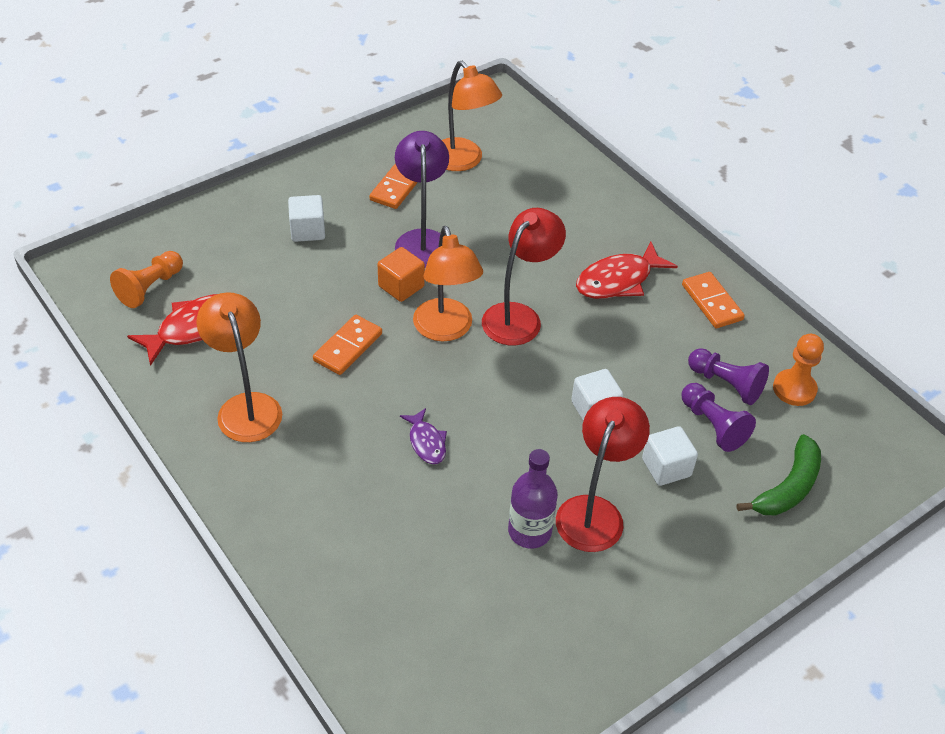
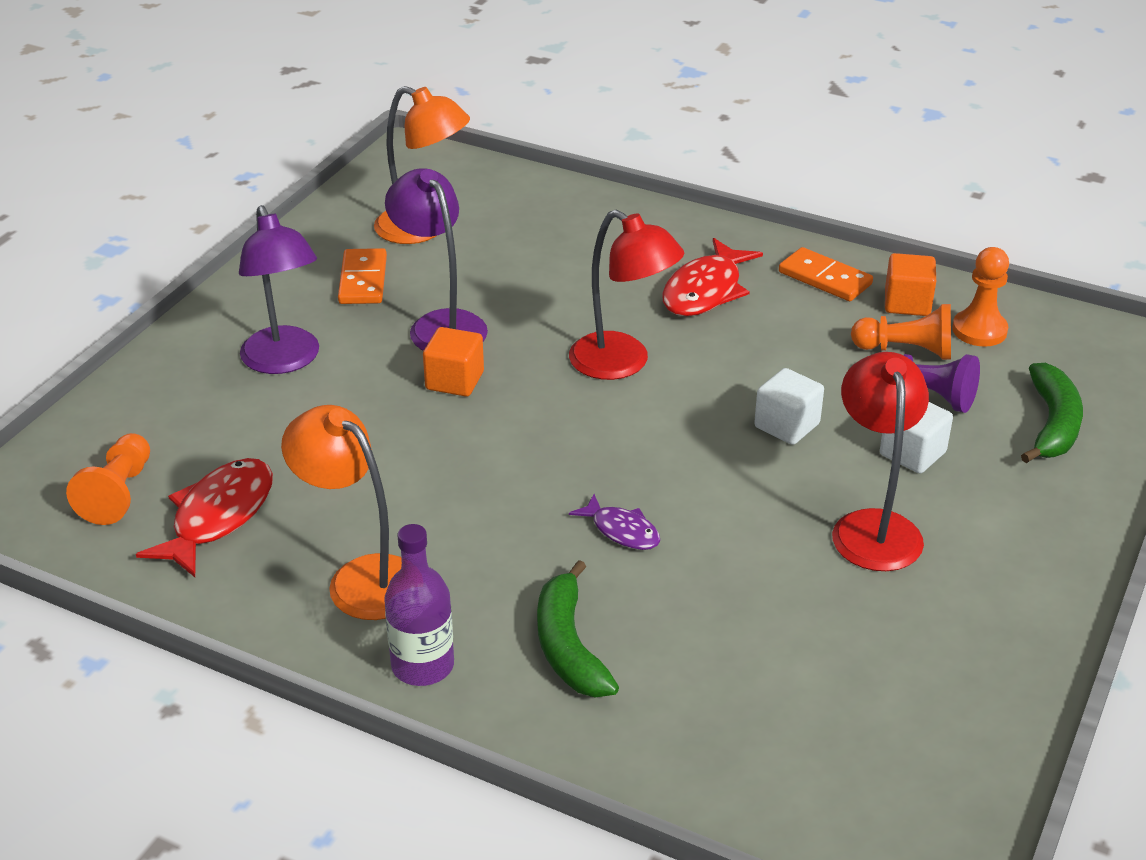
camera: 25 degrees left, 10 degrees down
white cube [288,195,325,242] -> purple lamp [239,205,319,374]
orange domino [313,315,382,375] -> none
orange lamp [413,226,483,342] -> none
red lamp [482,208,566,346] -> red lamp turned 120 degrees clockwise [569,209,684,380]
purple bottle [508,449,558,548] -> purple bottle moved to [384,524,454,686]
purple pawn [688,348,769,405] -> orange pawn [851,304,951,360]
none -> green banana [537,560,619,697]
none -> orange cube [885,253,936,316]

